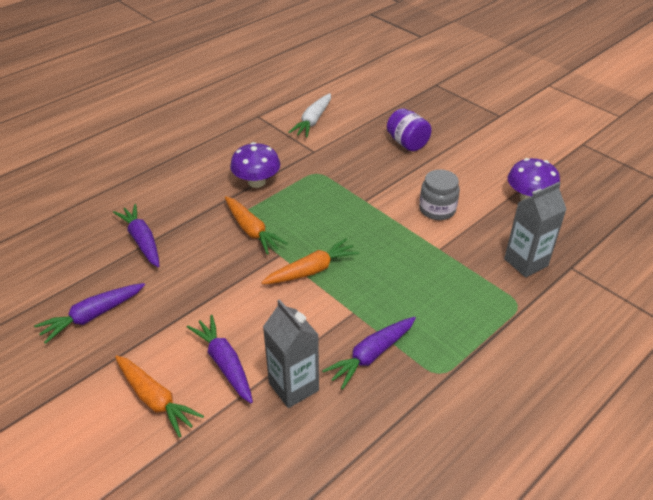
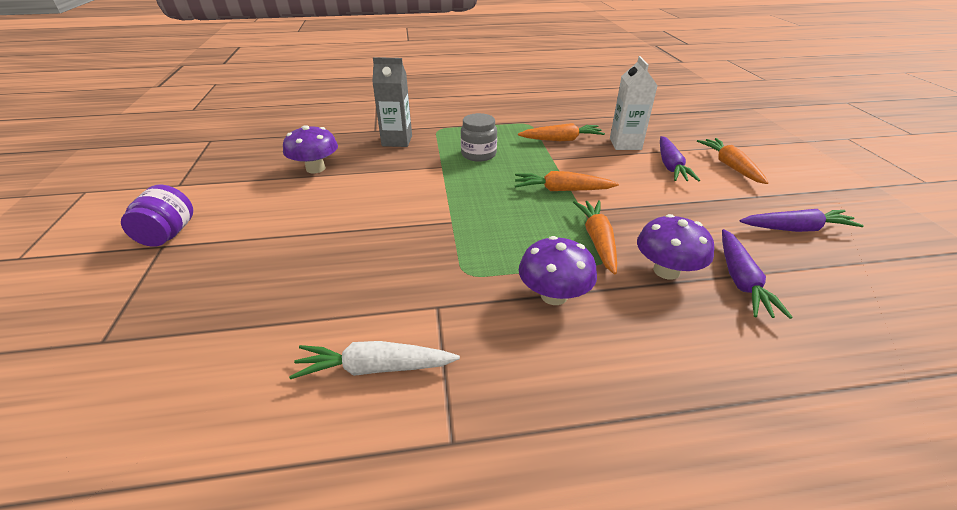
camera: 145 degrees left, 5 degrees down
grey carton [263,299,319,408] -> white carton [610,56,658,150]
white carrot [288,93,331,137] -> white carrot turned 150 degrees counterclockwise [289,341,460,379]
purple carrot [322,317,416,390] -> orange carrot [518,123,605,141]
purple jar [387,108,432,151] -> purple jar moved to [121,185,193,247]
grey jar [419,169,460,220] -> grey jar moved to [461,113,497,162]
none -> purple mushroom [637,214,714,280]

